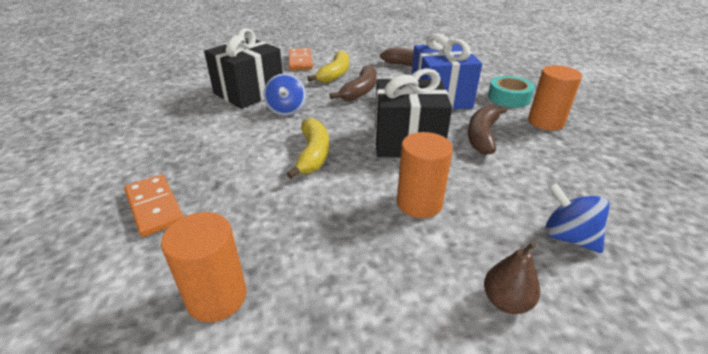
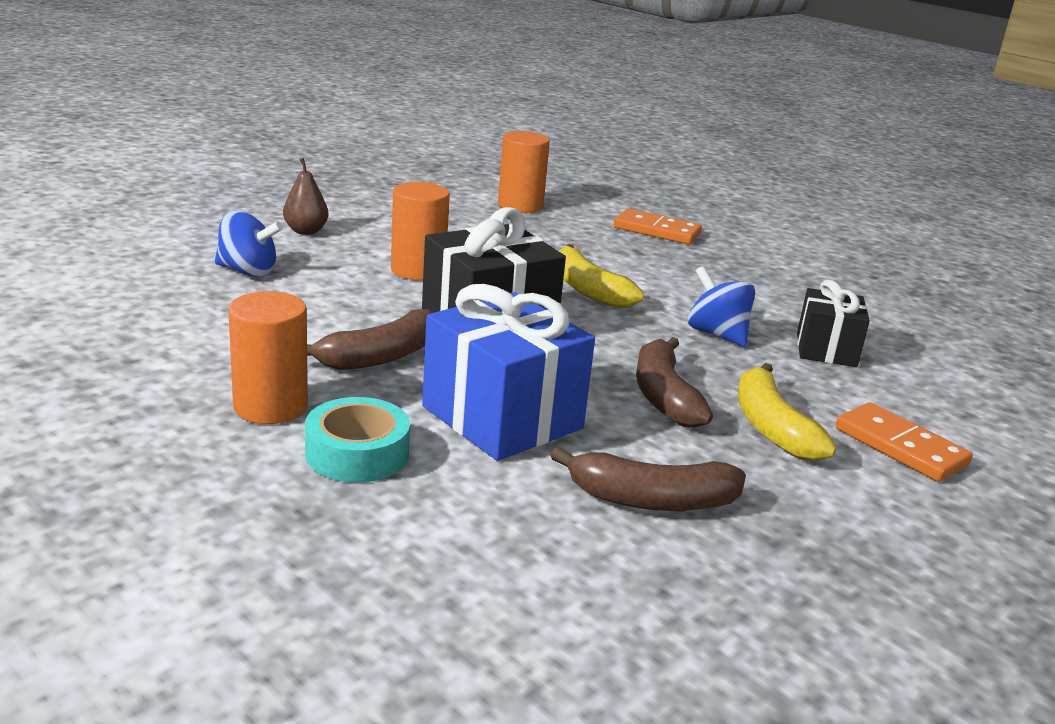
camera: 145 degrees right, 10 degrees down
black gift [204,28,283,109] -> black gift [797,280,870,367], size x0.60
brown banana [468,105,507,155] -> brown banana turned 60 degrees clockwise [307,309,433,370]

